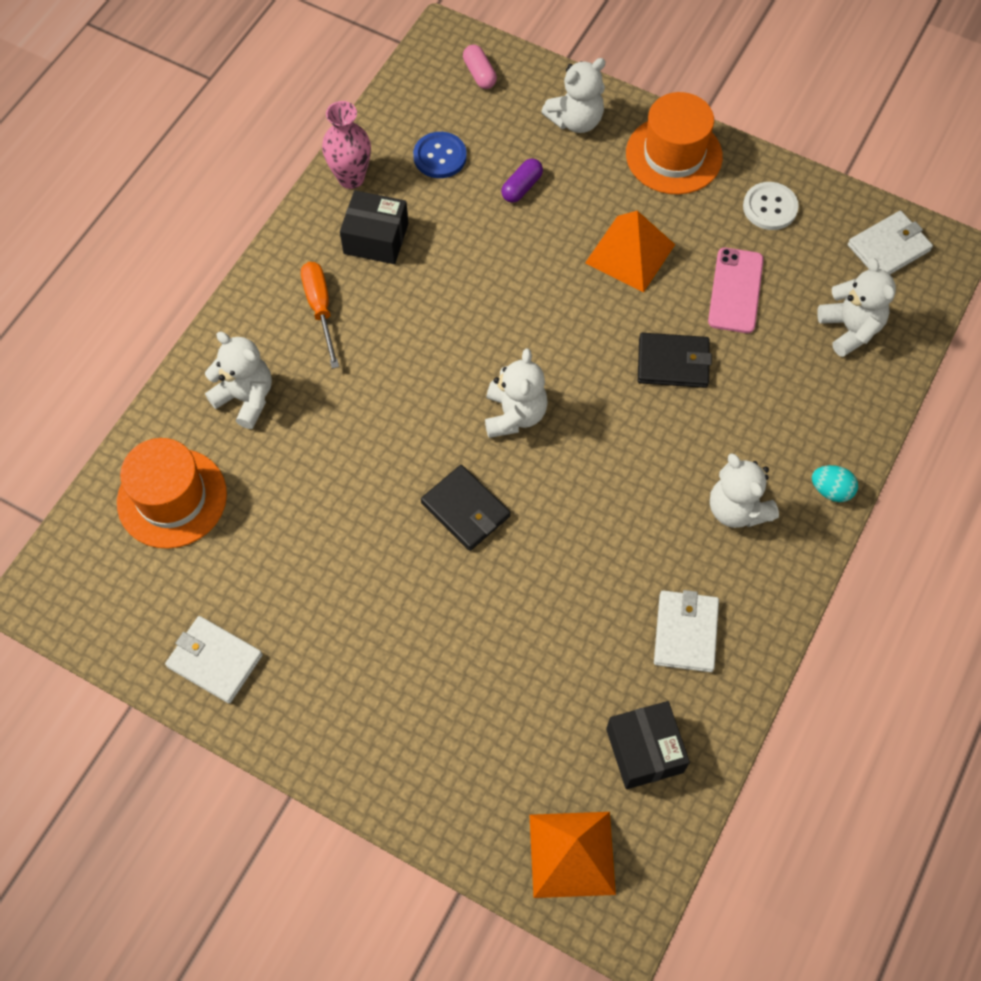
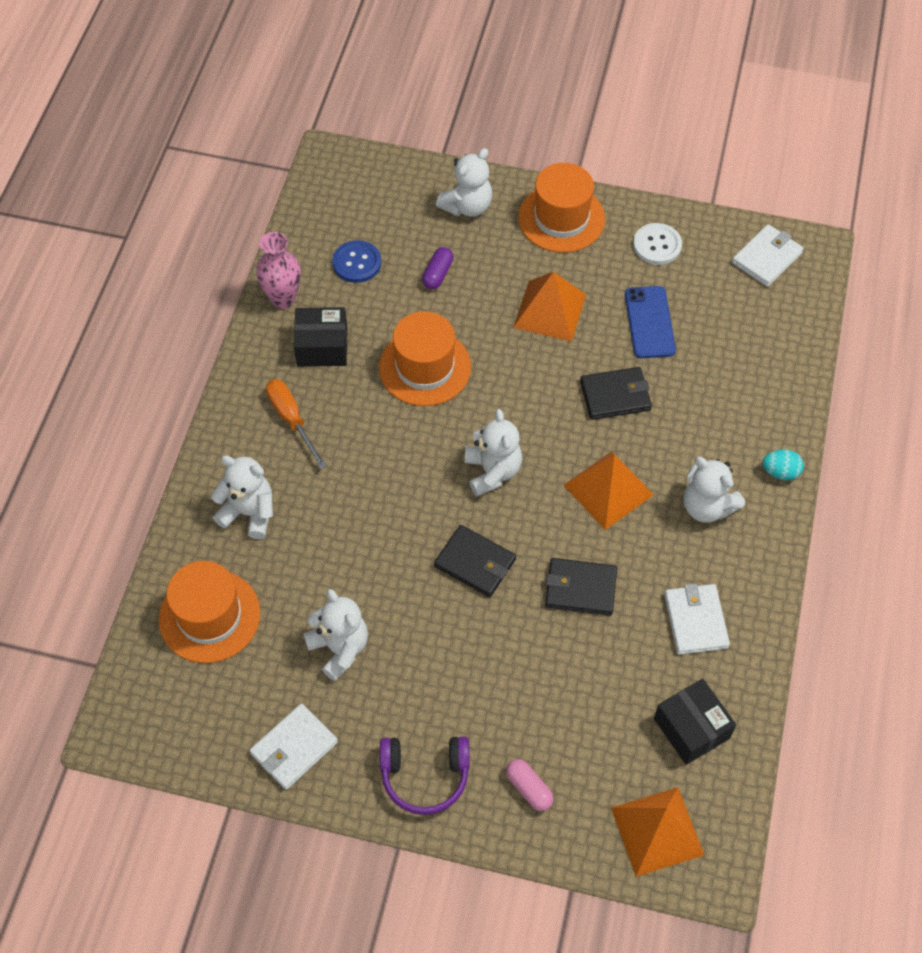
camera: 15 degrees left, 5 degrees down
white wallet [165,616,263,703] -> white wallet turned 60 degrees counterclockwise [250,704,338,790]
pink capsule [463,45,497,89] -> pink capsule moved to [506,759,554,811]
pink phone [708,248,764,333] -> blue phone [625,286,676,358]
white teddy bear [817,258,896,357] -> white teddy bear moved to [303,589,368,681]
none -> orange hat [379,311,471,406]
none -> purple headphones [380,736,469,815]
none -> black wallet [545,558,617,615]
none -> orange pyramid [563,451,654,530]

